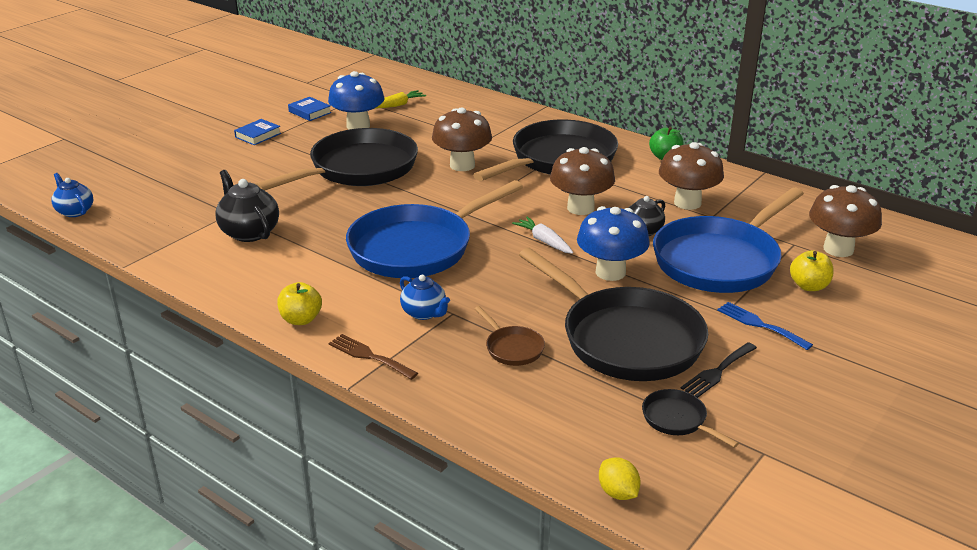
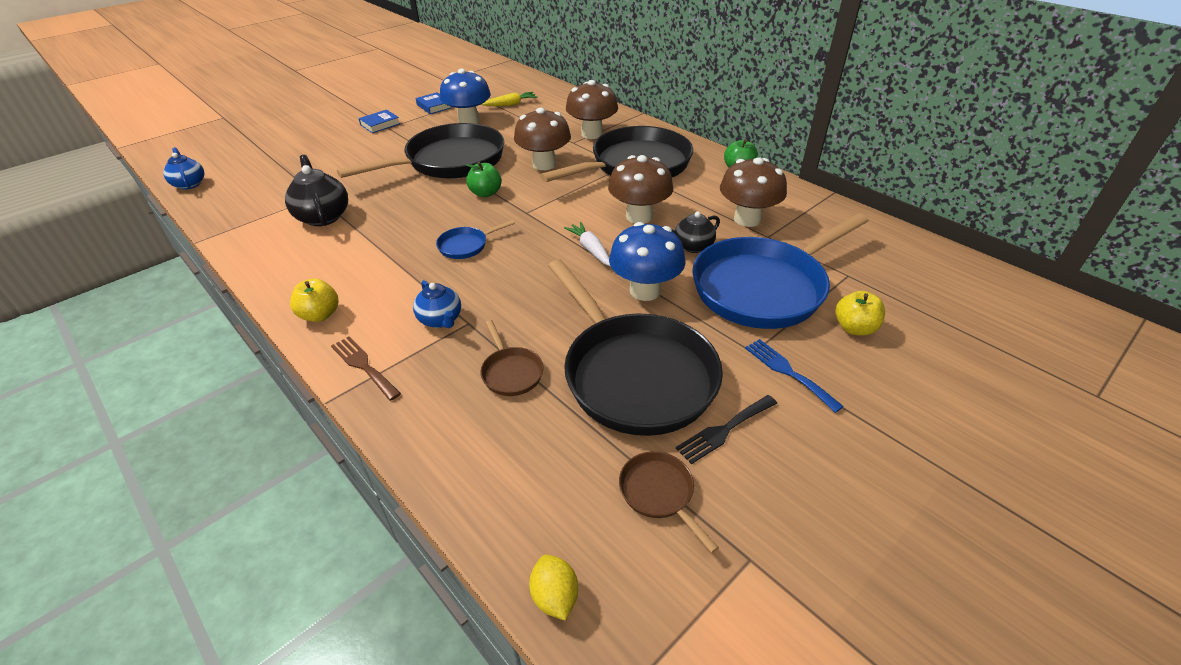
camera: 10 degrees right, 10 degrees up
blue pan [346,180,523,278] -> blue pan [436,220,515,259], size x0.41
black pan [642,389,739,448] -> brown pan [619,451,719,553]
brown mushroom [809,185,882,257] -> brown mushroom moved to [566,80,618,139]
none -> green apple [466,162,502,197]

